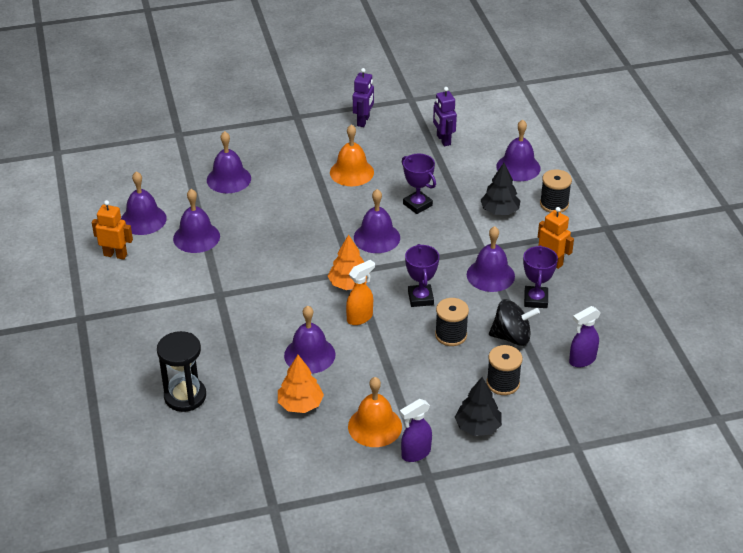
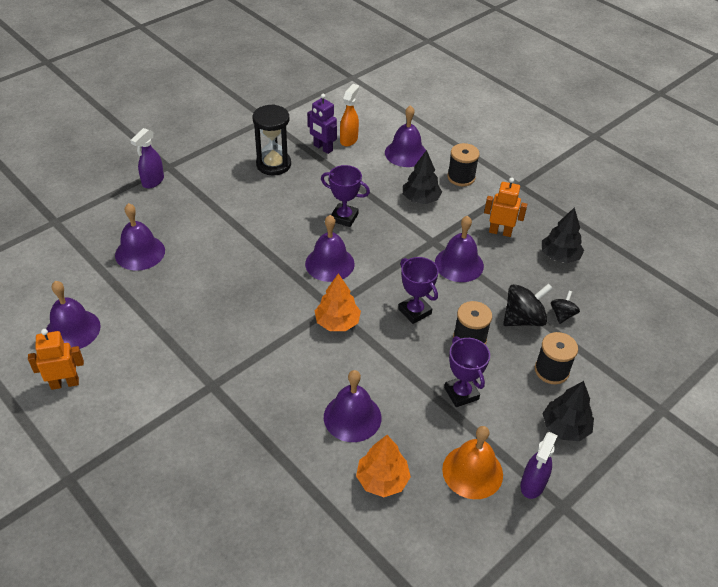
camera: 30 degrees left, 5 degrees up
black hourglass [157,331,206,412] -> black hourglass moved to [253,104,291,175]
purple bell [173,189,220,253] -> none
orange bell [330,124,374,186] -> none
orange spray bottle [346,260,375,325] -> orange spray bottle moved to [340,84,359,147]
purple robot [353,68,374,127] -> none
purple trophy [523,245,558,308] -> purple trophy moved to [444,336,490,407]
purple spray bottle [569,306,601,367] -> purple spray bottle moved to [130,128,164,188]
none -> black tree [542,207,584,263]
none -> black spinning top [551,291,580,324]

